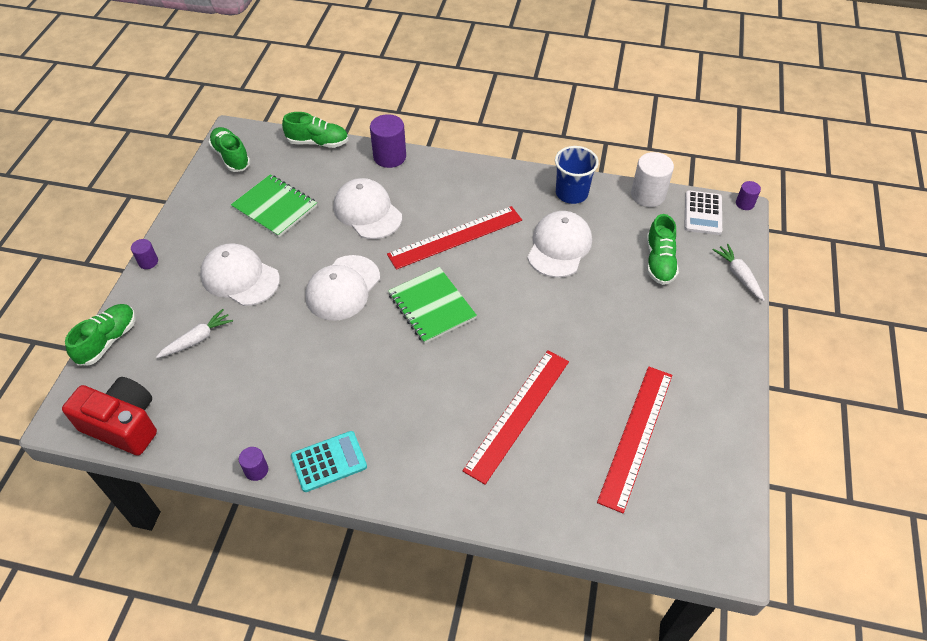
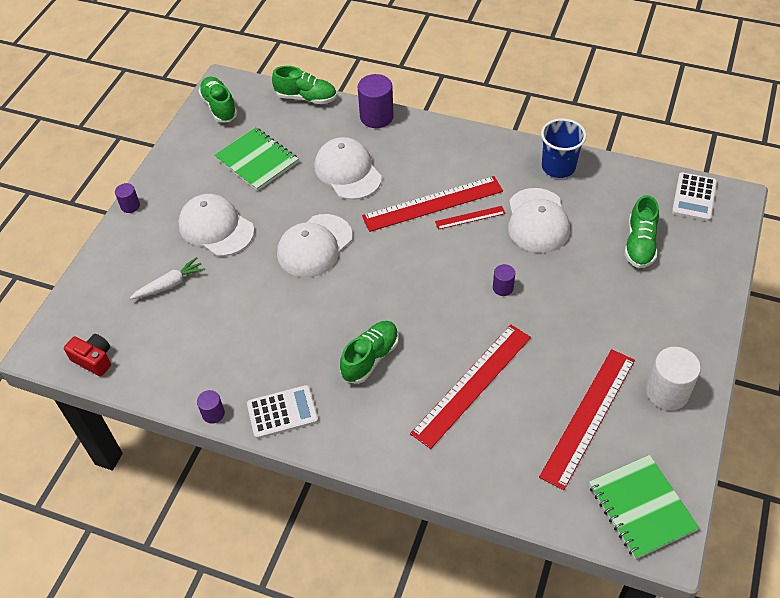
camera: 10 degrees right, 0 degrees up
red camera [62,377,157,456] -> red camera [64,334,111,376], size x0.57
green shoe [65,304,136,365] -> green shoe moved to [340,321,399,384]
turquoise calculator [291,431,367,492] -> white calculator [247,385,318,439]
green notebook [388,267,477,344] -> green notebook moved to [589,455,699,559]
white cap [527,211,592,278] -> white cap turned 150 degrees clockwise [508,188,570,253]
white cylinder [631,152,674,207] -> white cylinder moved to [646,347,701,410]
white carrot [713,244,765,301] -> none
purple cylinder [736,181,761,210] -> purple cylinder moved to [493,264,515,296]
none -> red ruler [435,206,506,230]

